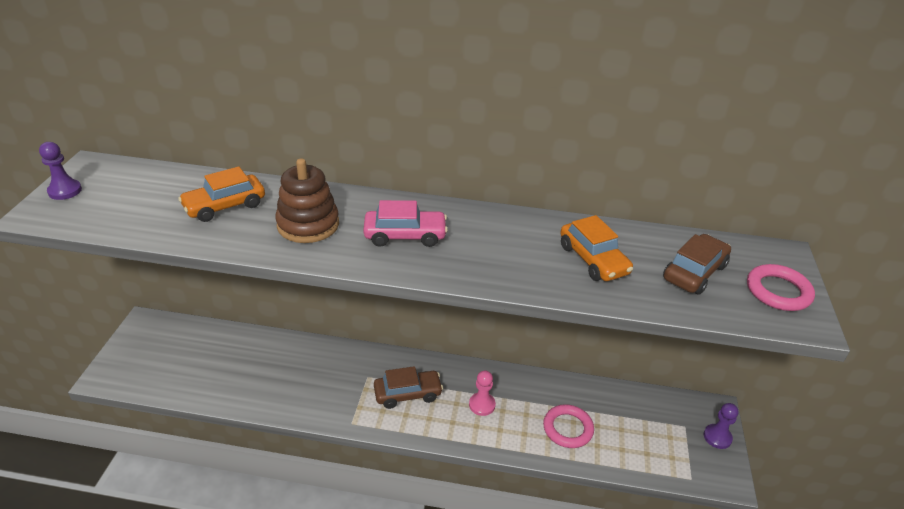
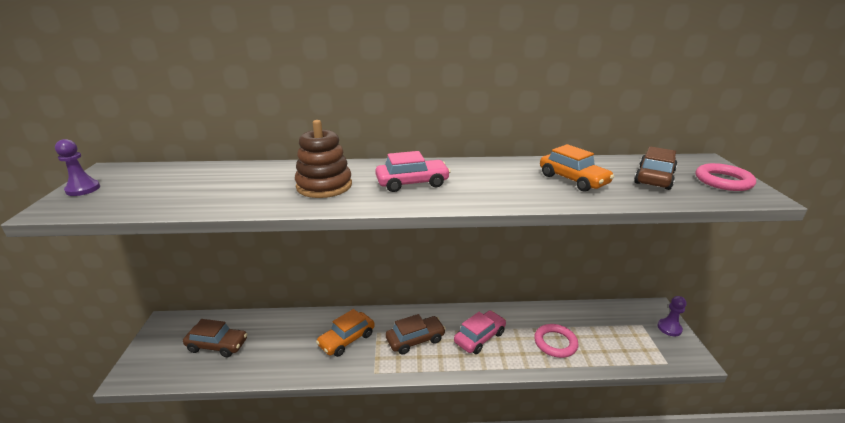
camera: 10 degrees left, 10 degrees down
orange car [178,166,265,222] -> orange car moved to [316,309,375,357]
pink pawn [469,371,496,416] -> pink car [454,310,506,354]
none -> brown car [183,319,247,357]

